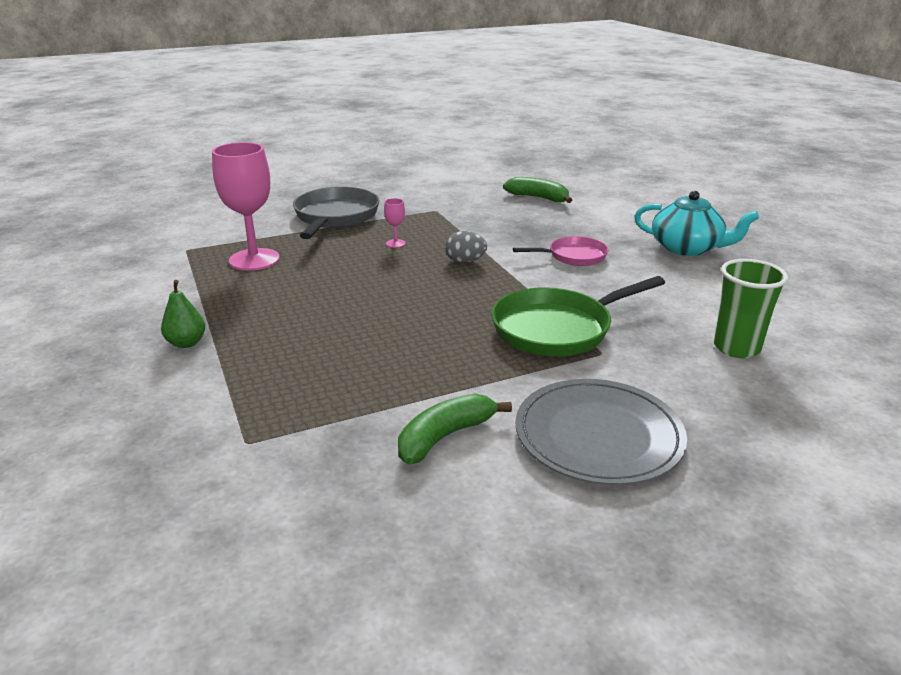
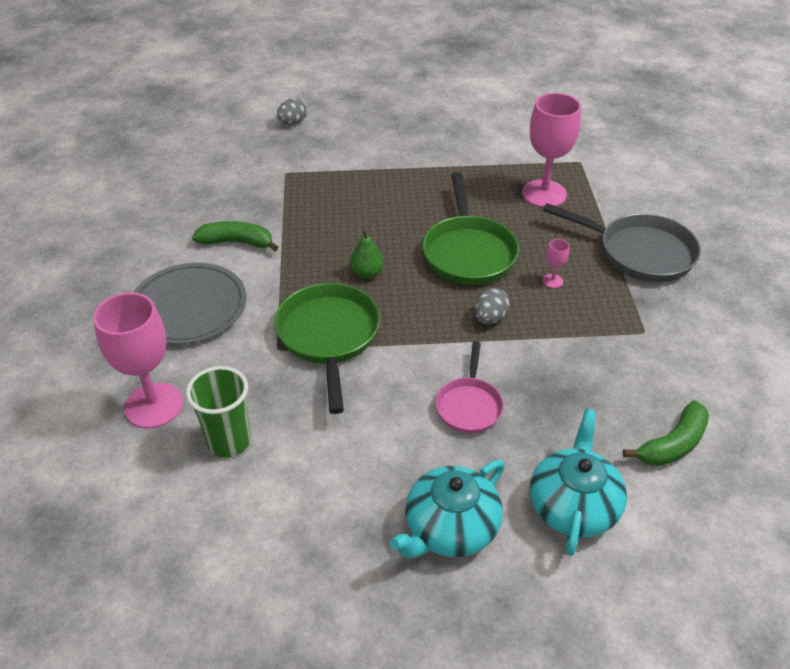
camera: 110 degrees right, 15 degrees up
green pear [161,280,205,348] -> green pear moved to [350,229,384,279]
green banana [398,393,512,465] -> green banana turned 60 degrees counterclockwise [192,221,278,251]
none -> pink goblet [93,292,183,429]
none -> grey egg [277,98,307,125]
none -> green pan [422,172,519,285]
none -> turquoise teapot [530,409,627,556]

